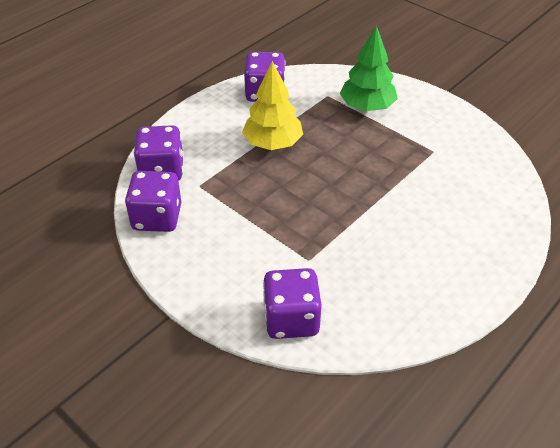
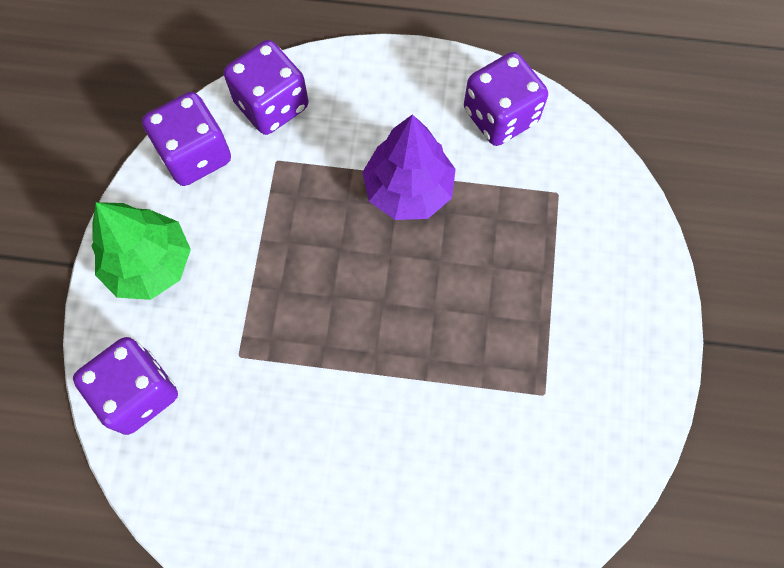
camera: 55 degrees right, 25 degrees up
yellow tree [242,61,303,150] -> purple tree [362,114,456,220]
green tree [340,25,398,111] -> green tree moved to [92,202,191,300]

